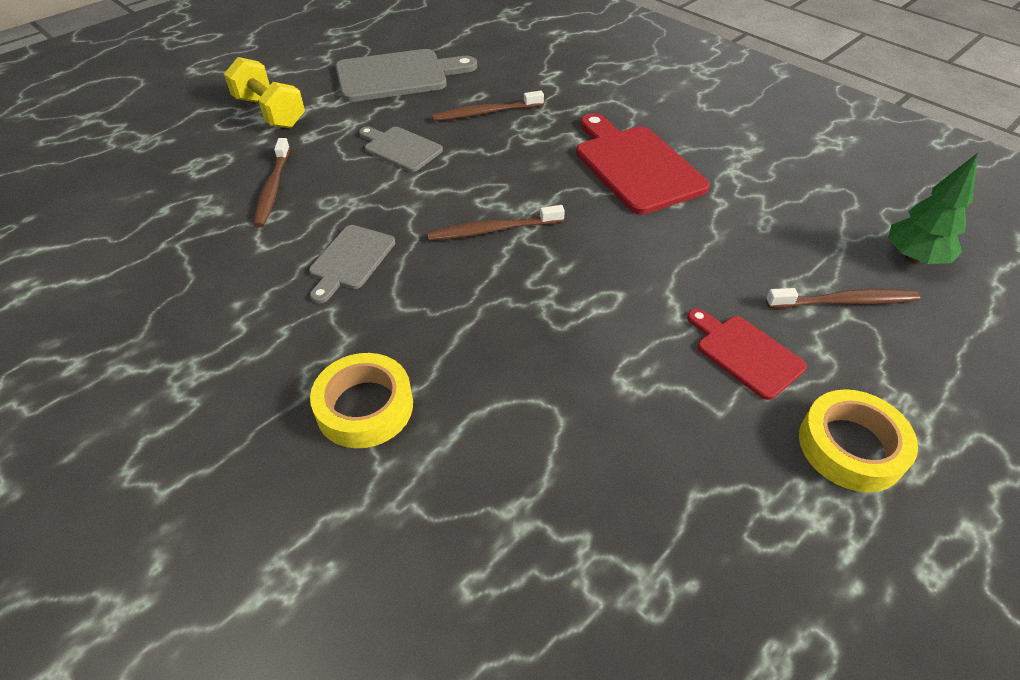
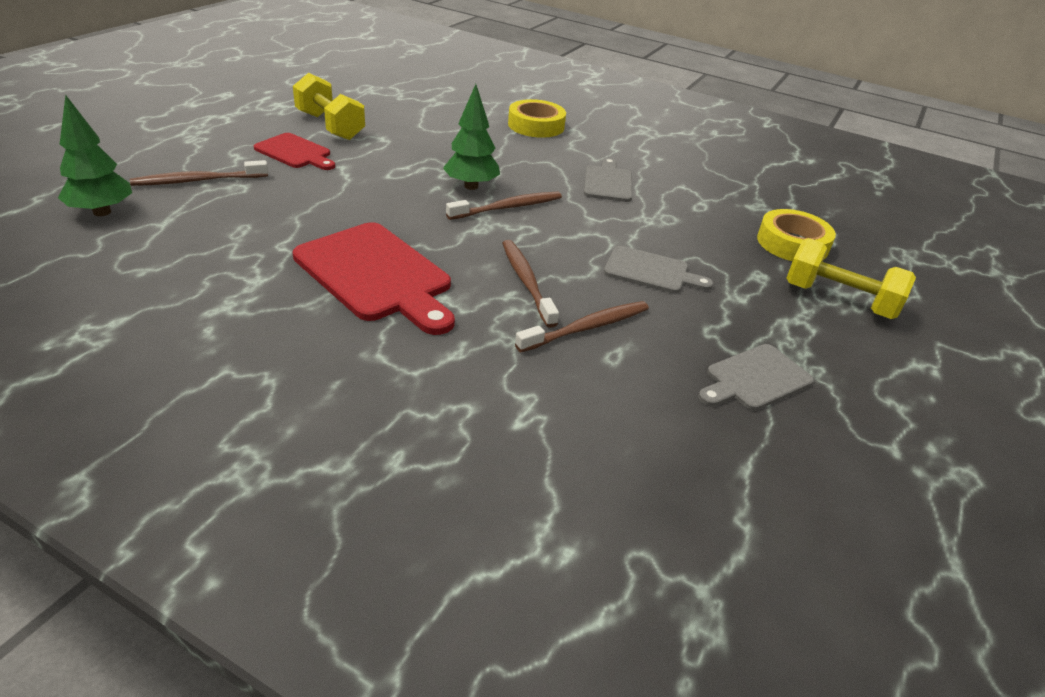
camera: 160 degrees right, 10 degrees down
brown toothbrush [253,138,290,228] -> brown toothbrush moved to [502,240,559,328]
grey cutting board [335,49,477,102] -> grey cutting board [698,344,814,411], size x0.57
yellow tape [799,389,918,492] -> yellow tape moved to [757,209,836,261]
none -> yellow dumbbell [293,73,365,140]
none -> green tree [443,84,500,190]

